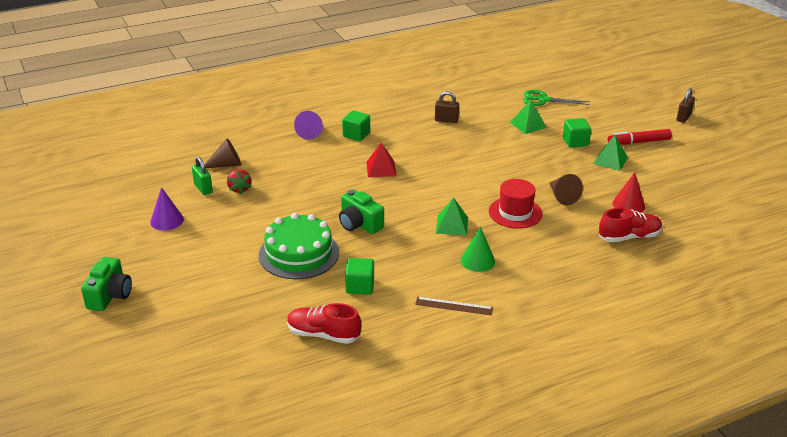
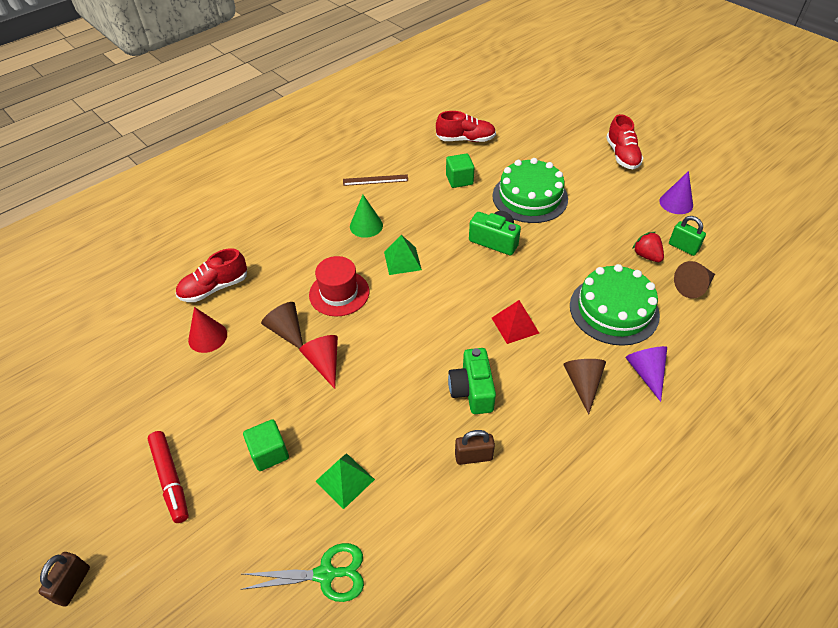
camera: 165 degrees right, 15 degrees up
green camera [81,257,132,311] -> green camera moved to [448,348,496,414]
green cube [342,110,370,141] -> brown cone [563,359,606,415]
green pyramid [593,135,628,171] -> none
red marker [608,129,672,145] -> red marker turned 90 degrees clockwise [147,431,189,523]
none -> red cone [299,335,338,389]
none -> green cake [570,264,660,346]
none -> red shoe [606,114,643,169]

